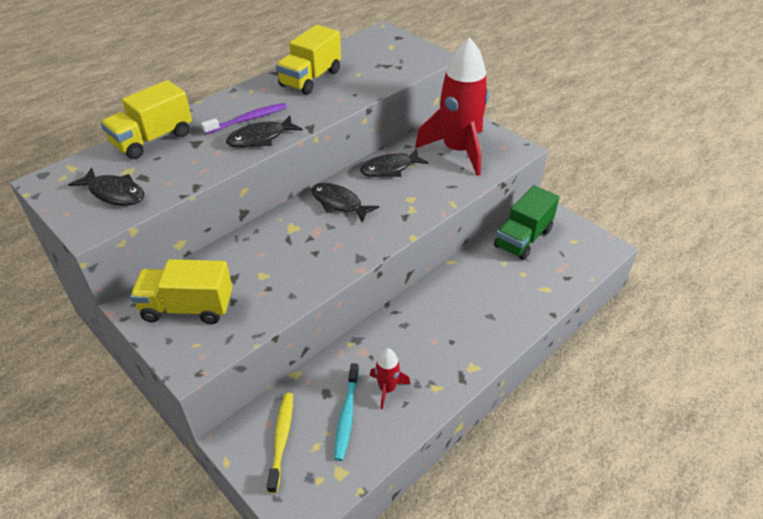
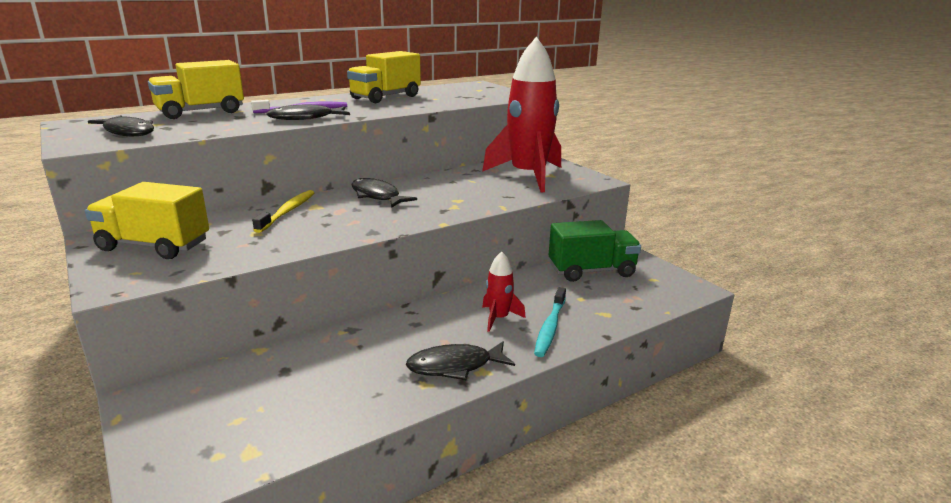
camera: 10 degrees right, 20 degrees down
yellow toothbrush [267,393,293,493] -> yellow toothbrush moved to [252,190,314,233]
turquoise toothbrush [334,363,359,461] -> turquoise toothbrush moved to [534,287,566,357]
black fish [360,148,428,177] -> black fish moved to [406,341,515,380]
red rocket [370,348,410,409] -> red rocket moved to [482,251,526,332]
green truck [494,185,559,260] -> green truck turned 150 degrees counterclockwise [549,220,641,282]

